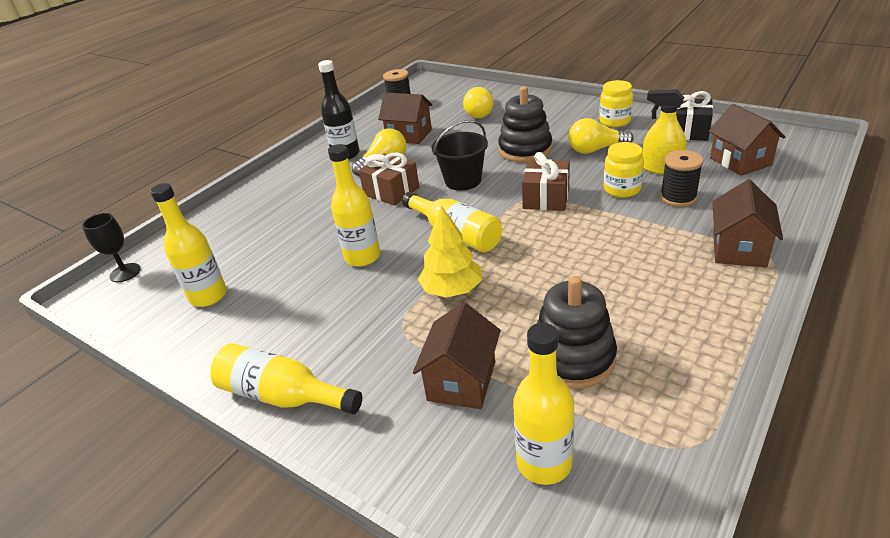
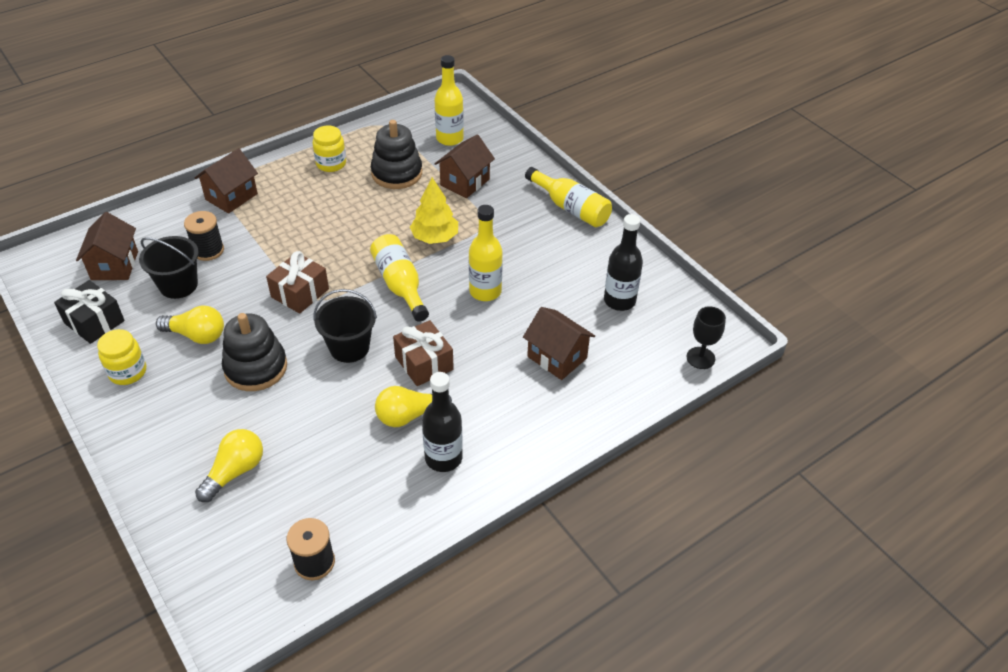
camera: 165 degrees left, 10 degrees up
yellow bottle [150,183,227,307] -> black bottle [604,214,643,311]
brown house [378,92,433,144] -> brown house moved to [523,307,595,380]
yellow jar [604,142,644,198] -> yellow jar moved to [312,125,346,172]
yellow spray bottle [642,89,686,175] -> black bucket [139,236,199,299]

